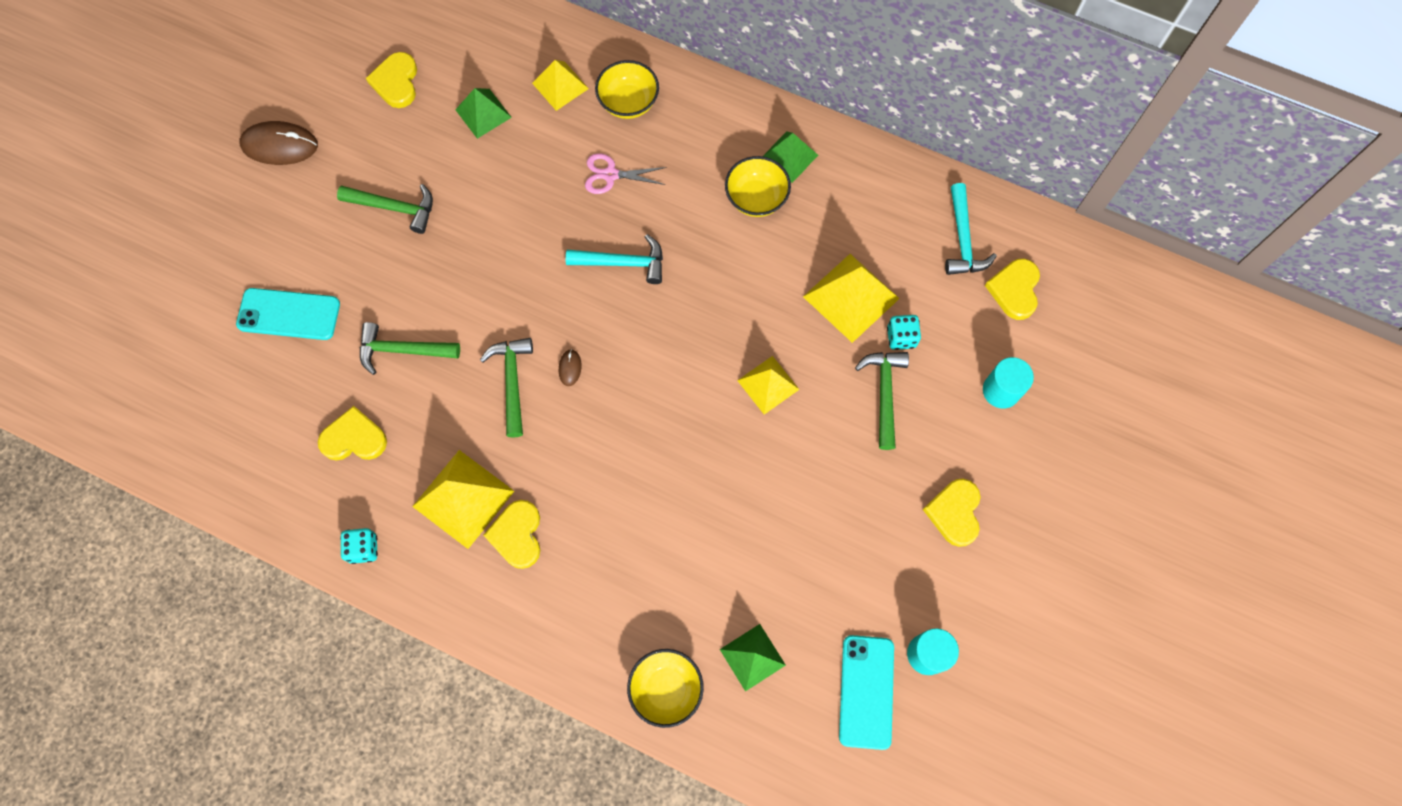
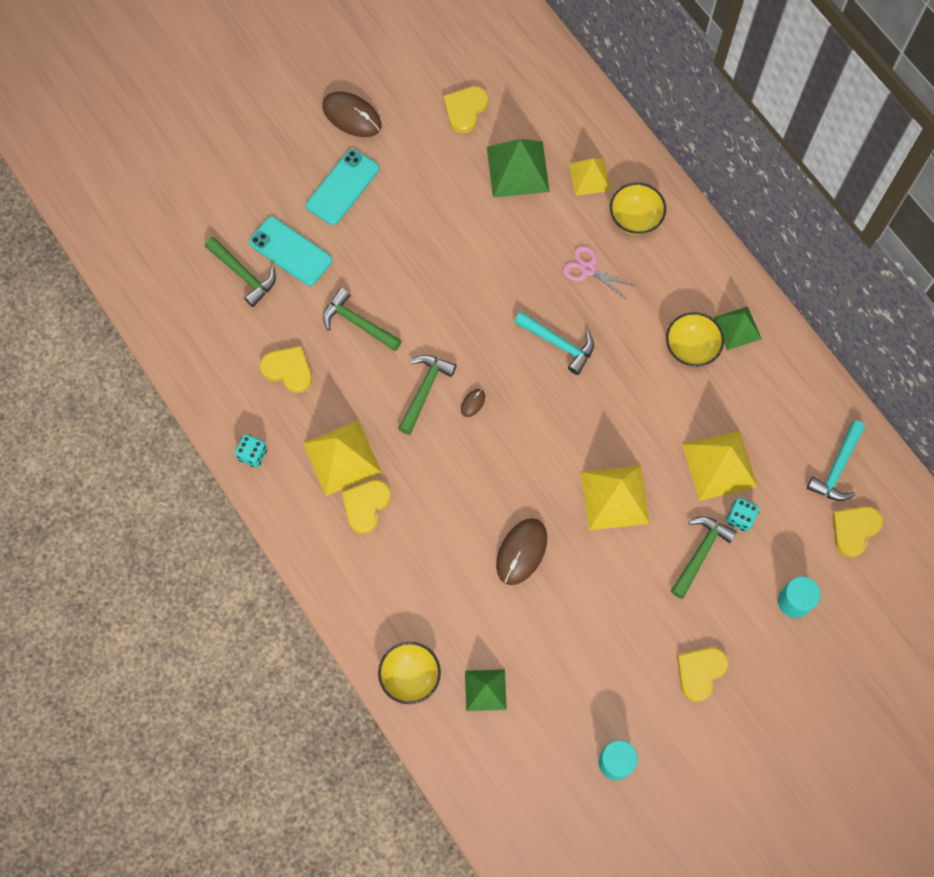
camera: 30 degrees right, 0 degrees up
green hammer [337,184,433,234] -> green hammer moved to [205,237,276,307]
green pyramid [455,88,512,139] -> green pyramid [487,139,550,197], size x1.58
yellow pyramid [737,356,800,415] -> yellow pyramid [581,465,650,530], size x1.58
turquoise phone [839,635,894,750] -> turquoise phone moved to [306,149,379,225]
none -> brown mouse [496,518,547,585]

